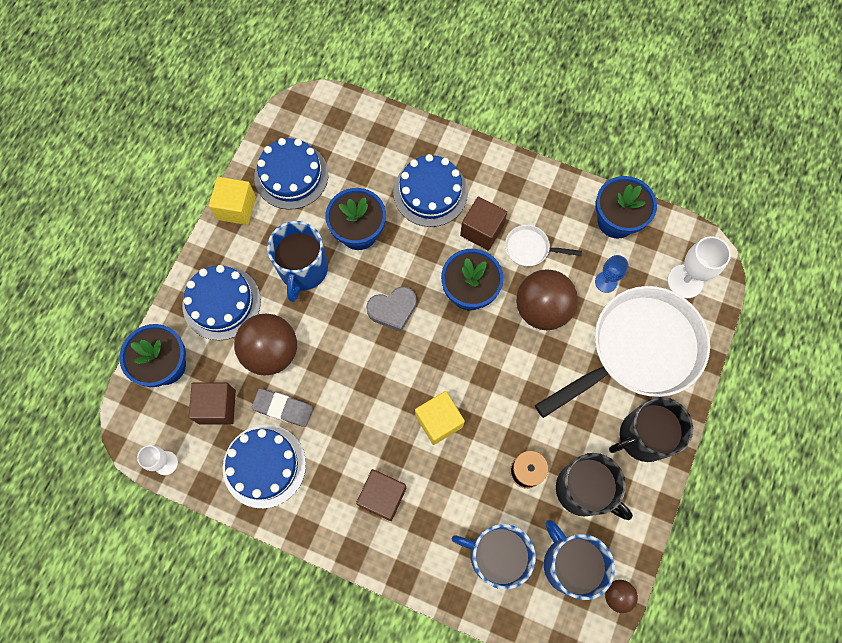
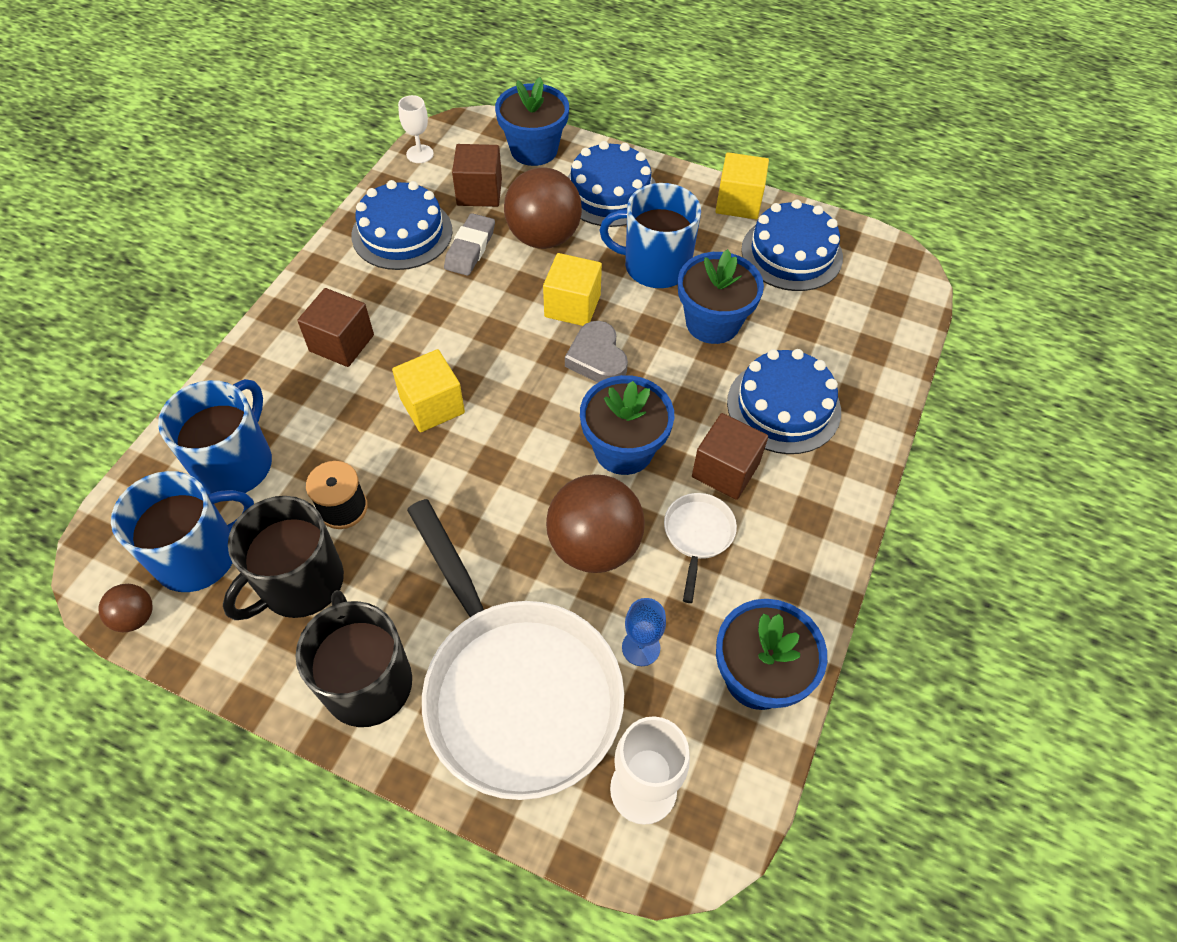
camera: 90 degrees right, 15 degrees down
none -> yellow cube [543,253,602,326]

